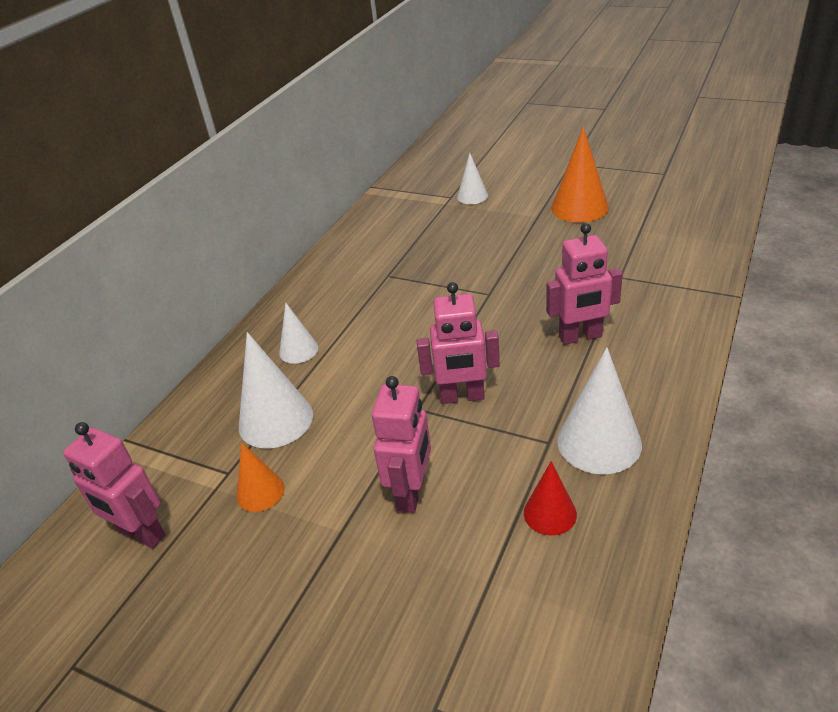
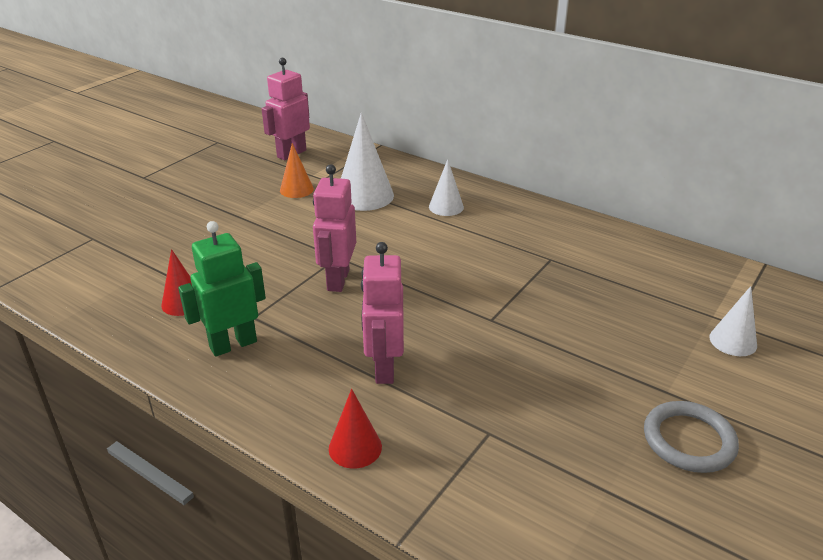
camera: 95 degrees right, 5 degrees down
pink robot [372,376,431,513] -> none
orange cone [551,127,609,223] -> grey ring [644,401,739,473]
white cone [557,347,642,474] -> green robot [178,221,266,357]
none -> red cone [329,389,382,468]

